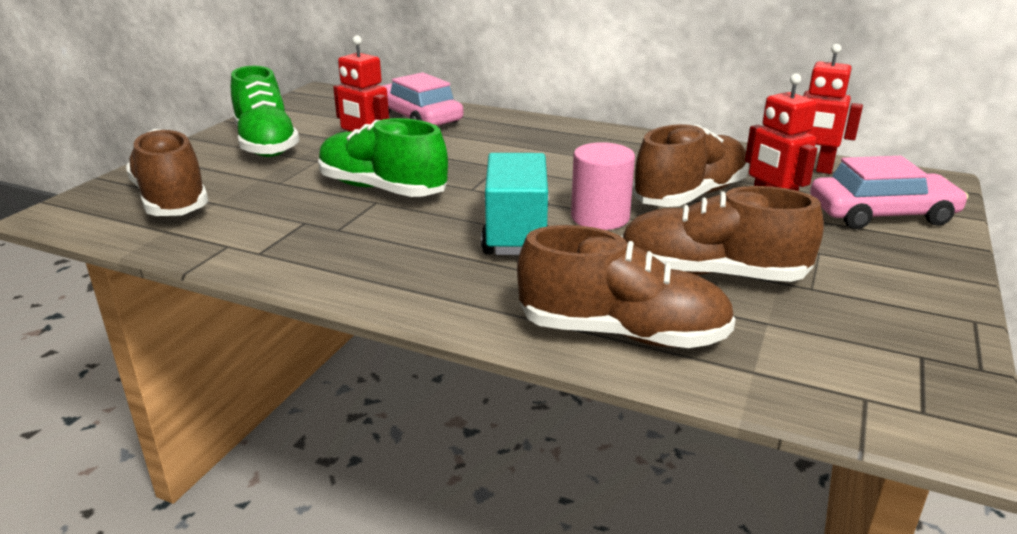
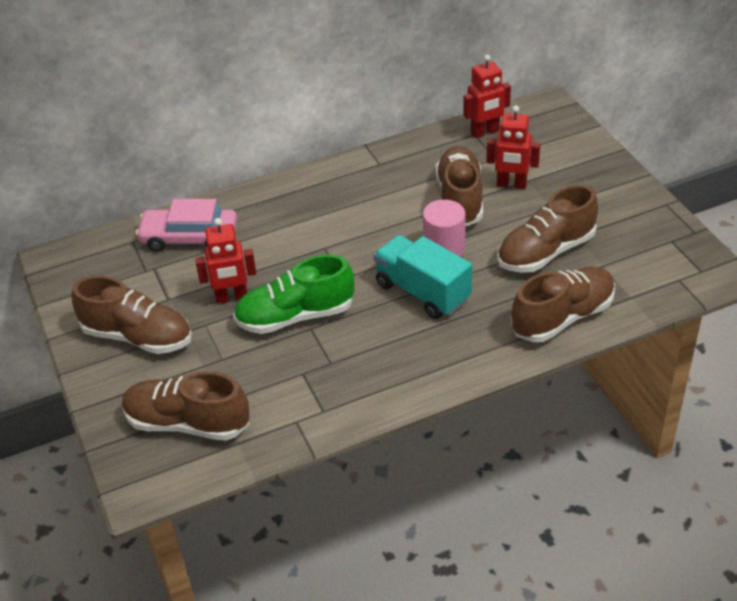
camera: 45 degrees left, 15 degrees up
green shoe [231,66,299,157] -> brown shoe [71,275,192,354]
pink car [810,156,969,229] -> none

